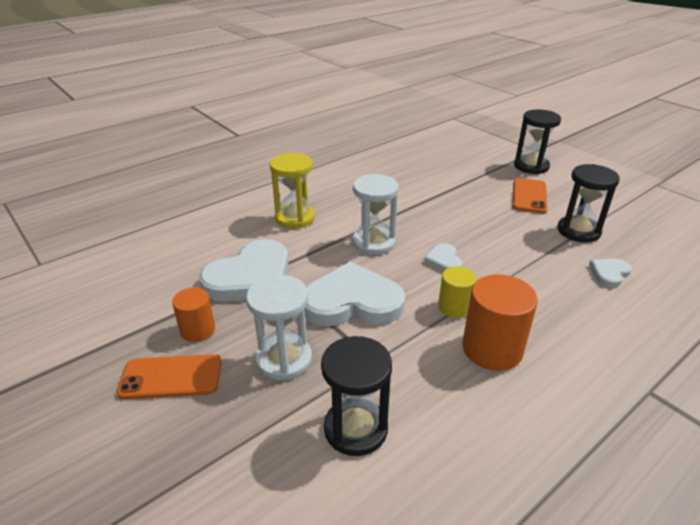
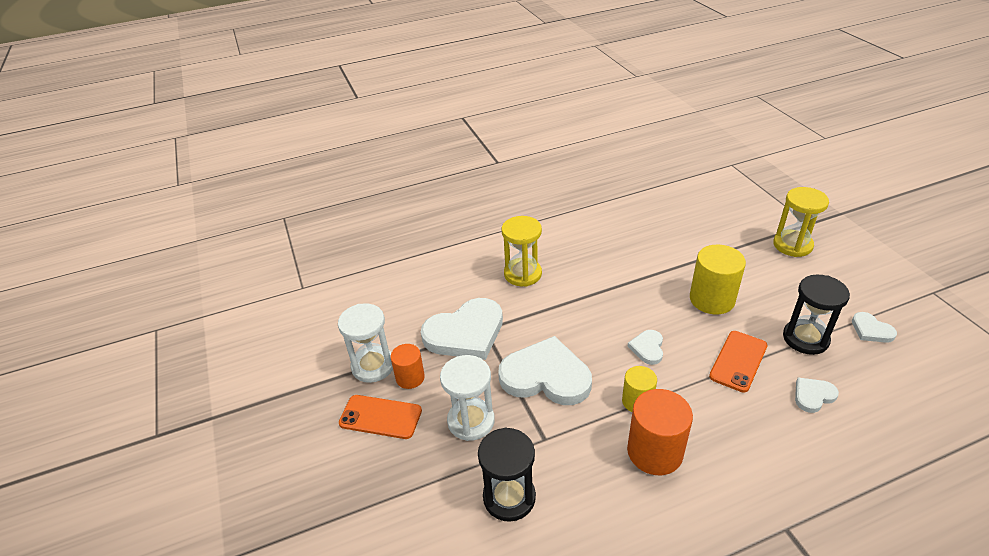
camera: 20 degrees right, 5 degrees up
white hourglass [353,174,399,255] -> white hourglass moved to [338,303,393,383]
orange phone [513,178,547,213] -> orange phone moved to [709,331,767,393]
black hourglass [514,109,561,174] -> yellow hourglass [773,187,829,257]
none -> yellow cylinder [690,245,746,315]
none -> white heart [852,312,897,343]

